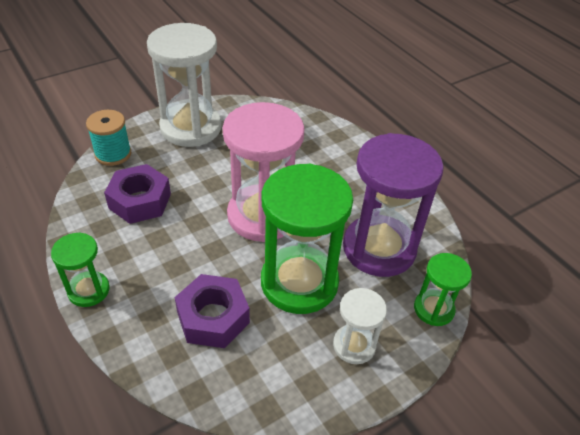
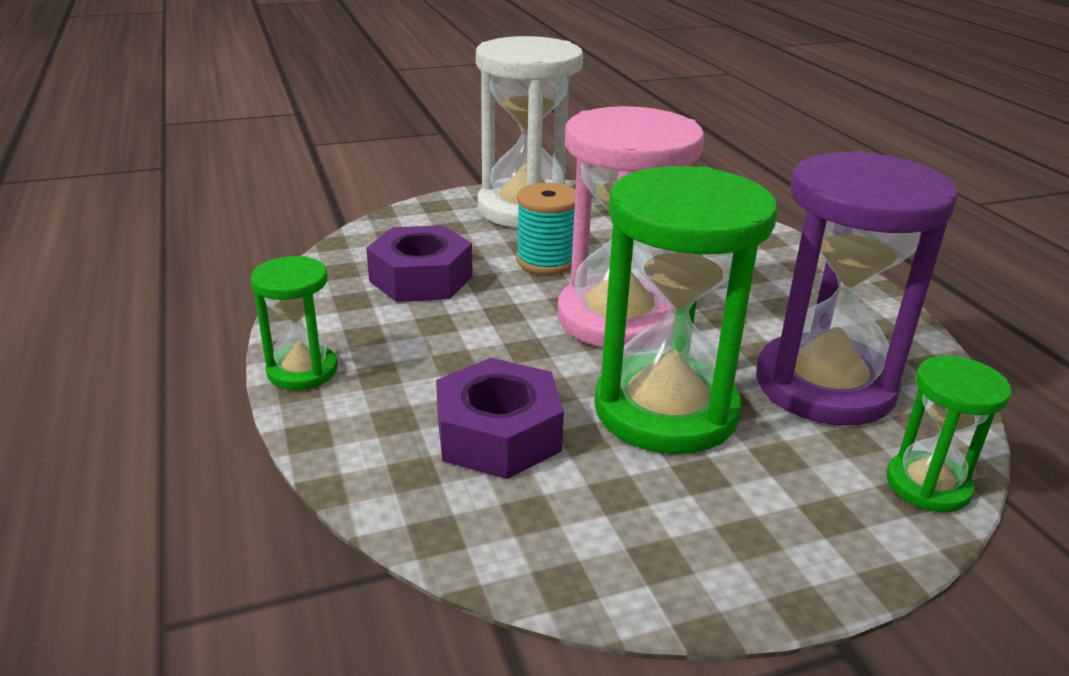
camera: 15 degrees right, 15 degrees down
turquoise spool [86,110,131,166] -> turquoise spool moved to [516,183,575,274]
white hourglass [333,288,387,364] -> none

